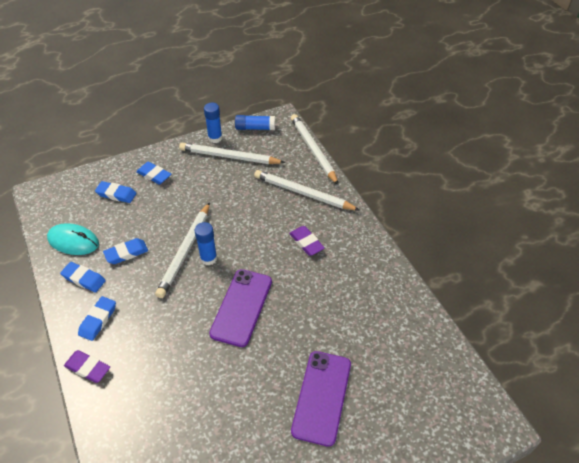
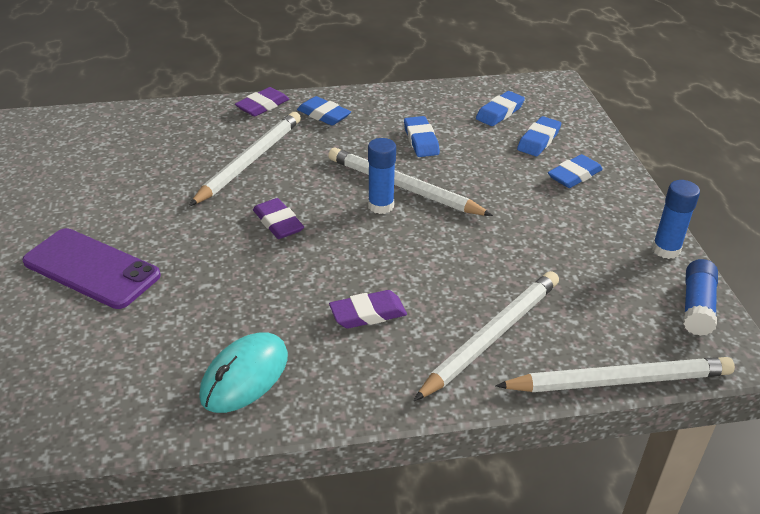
camera: 105 degrees right, 10 degrees down
turquoise mouse [47,223,99,255] -> turquoise mouse moved to [199,332,288,413]
blue eraser [60,262,106,292] -> blue eraser moved to [476,91,525,126]
white pencil [179,143,285,164] -> white pencil moved to [189,112,301,206]
purple phone [209,269,272,347] -> purple eraser [253,198,304,239]

